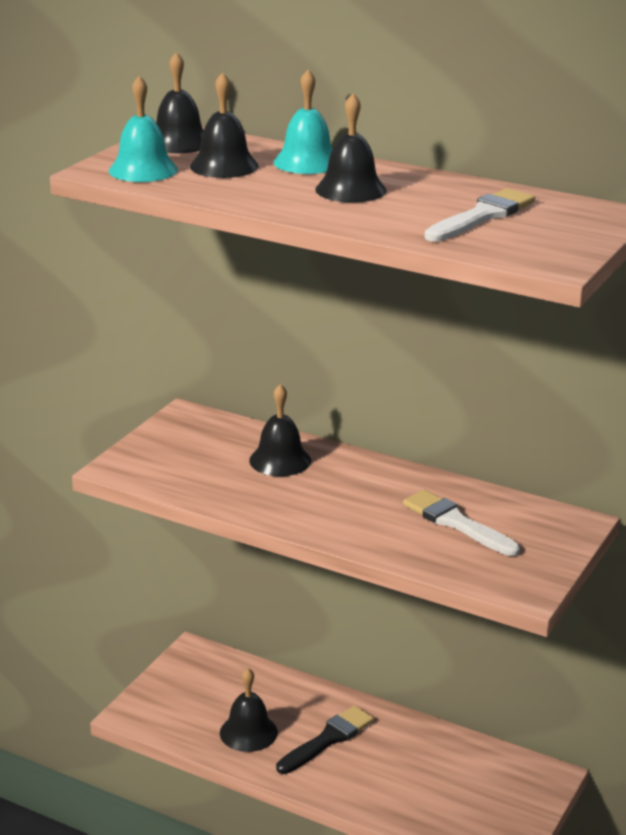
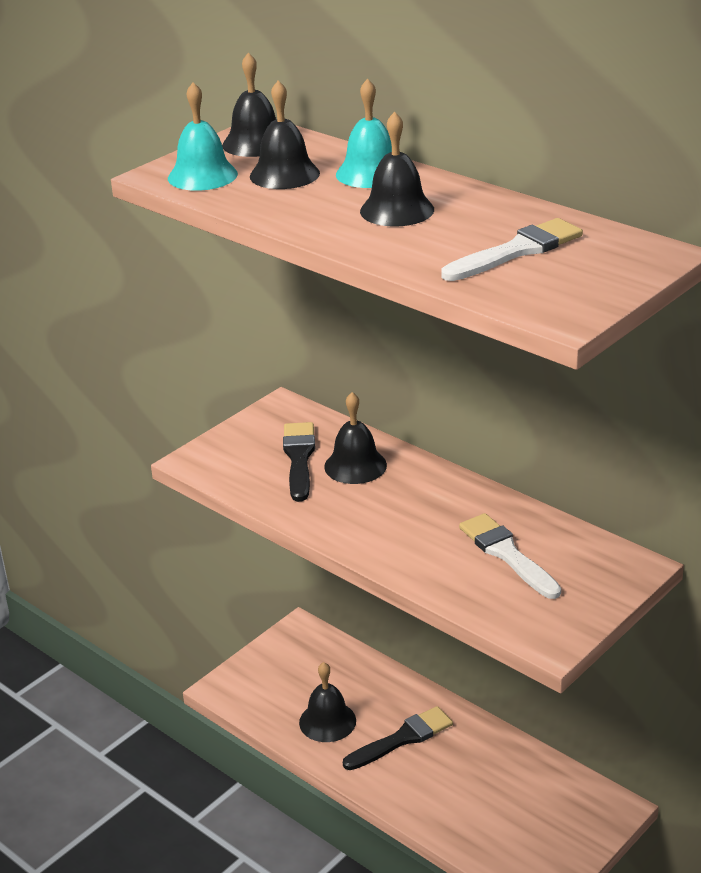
camera: 15 degrees right, 5 degrees up
none -> black brush [283,422,315,502]

